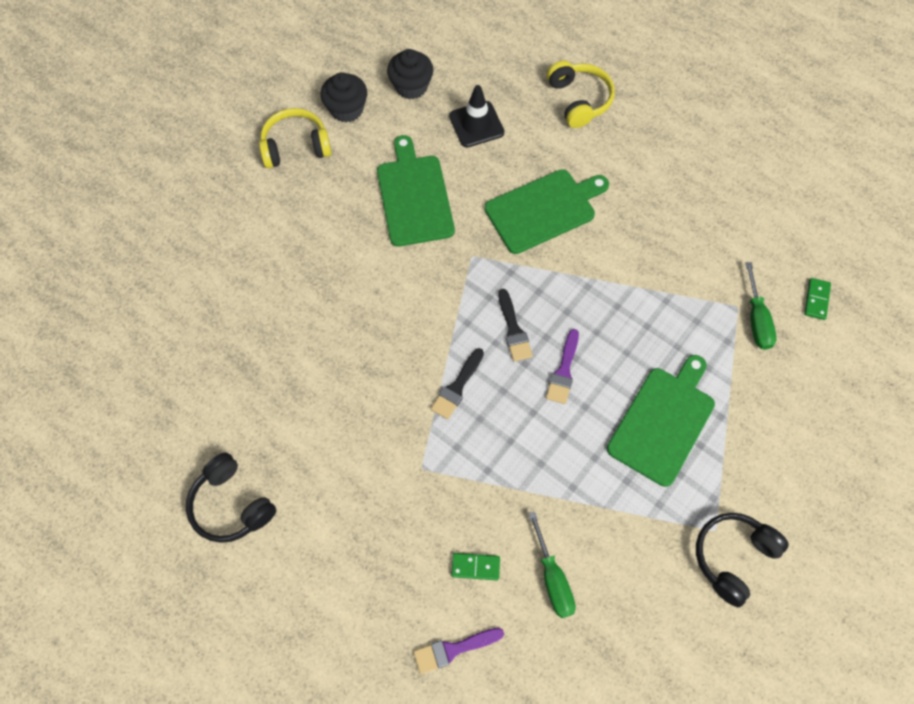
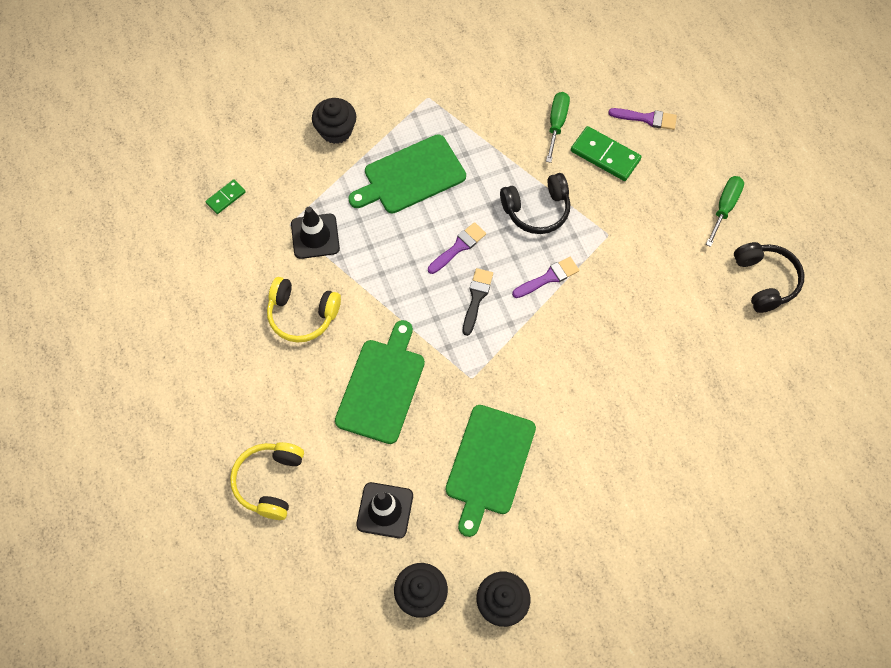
camera: 150 degrees left, 0 degrees up
yellow headphones [259,108,332,168] -> yellow headphones moved to [267,277,341,342]
black brush [431,348,484,419] -> purple brush [512,257,579,298]
green domino [451,553,500,580] -> green domino [571,126,641,181], size x1.76
green cutting board [485,169,609,254] -> green cutting board turned 105 degrees clockwise [335,320,425,444]
black headphones [696,513,789,607] -> black headphones moved to [500,173,570,234]
green screwdriver [745,262,777,350] -> green screwdriver moved to [706,176,744,247]
none -> black traffic cone [291,207,340,259]
none -> black cupcake [312,98,356,144]

